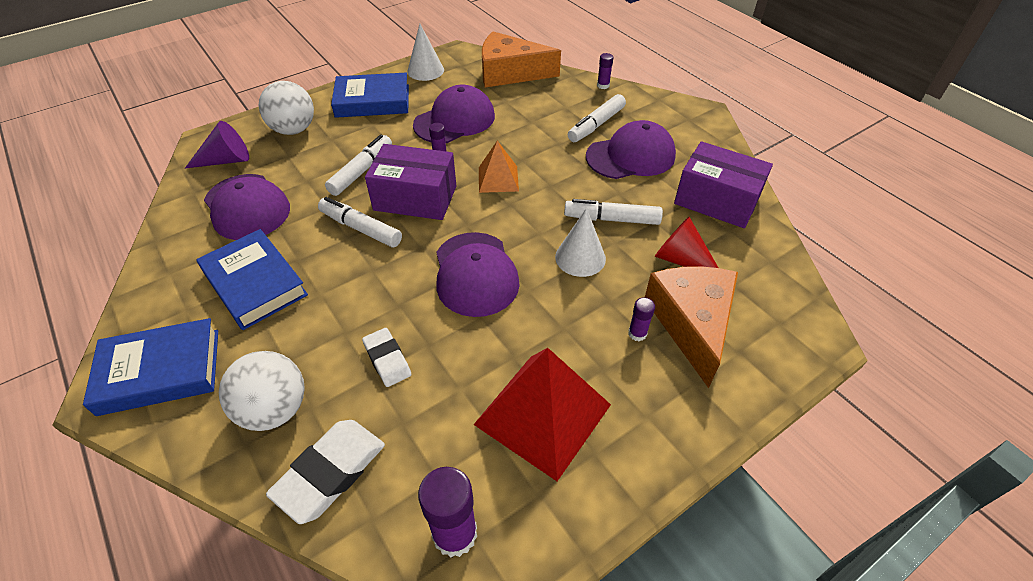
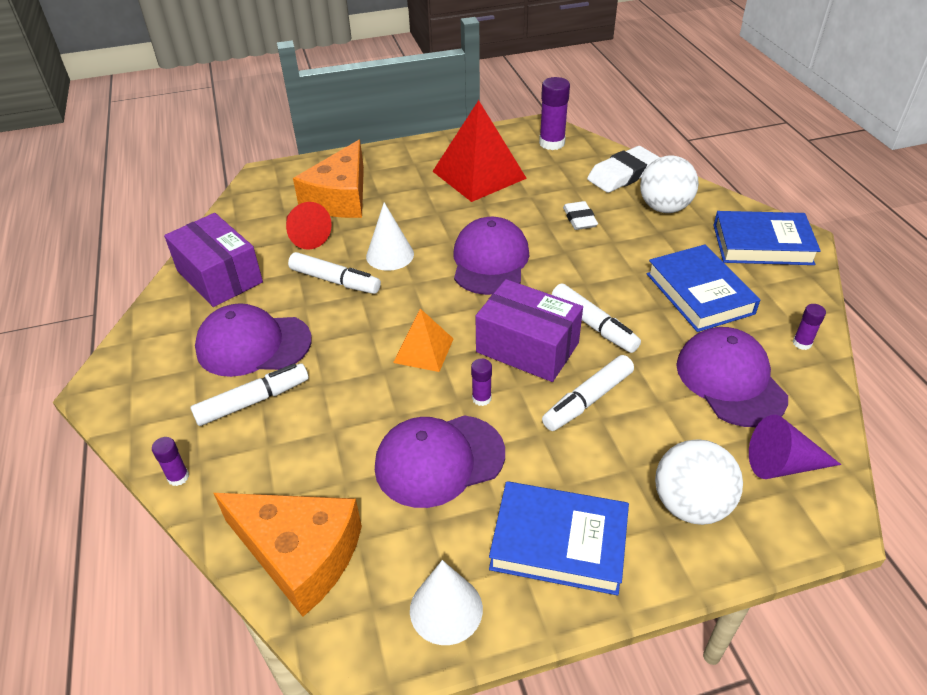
camera: 160 degrees left, 5 degrees down
purple glue stick [628,297,655,341] -> purple glue stick moved to [793,304,826,350]

